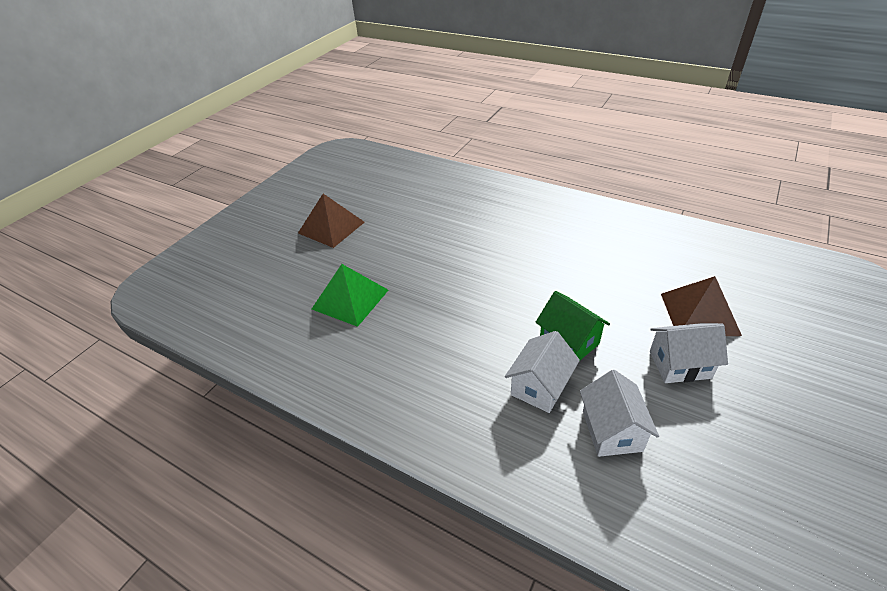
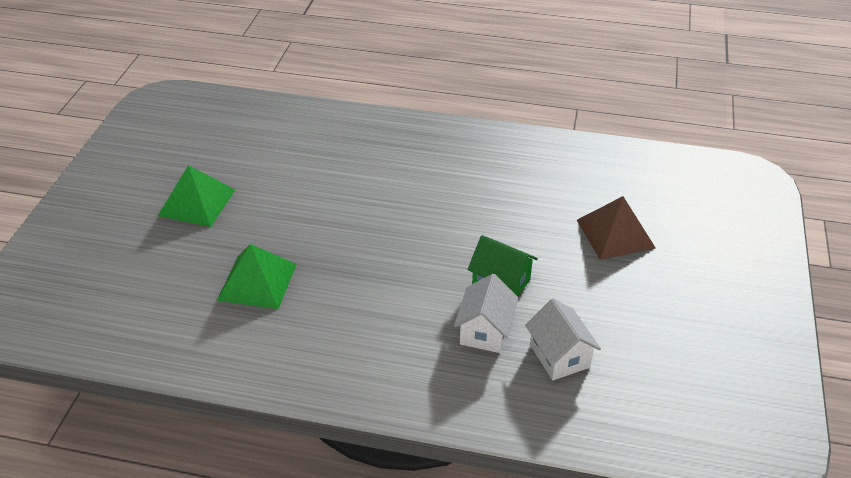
camera: 20 degrees left, 0 degrees up
brown pyramid [298,194,365,248] -> green pyramid [158,165,235,227]
white house [650,323,728,383] -> none

